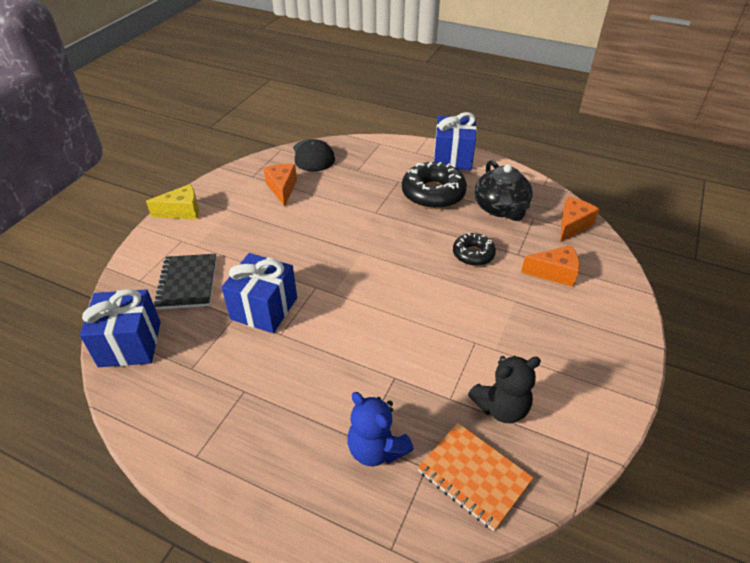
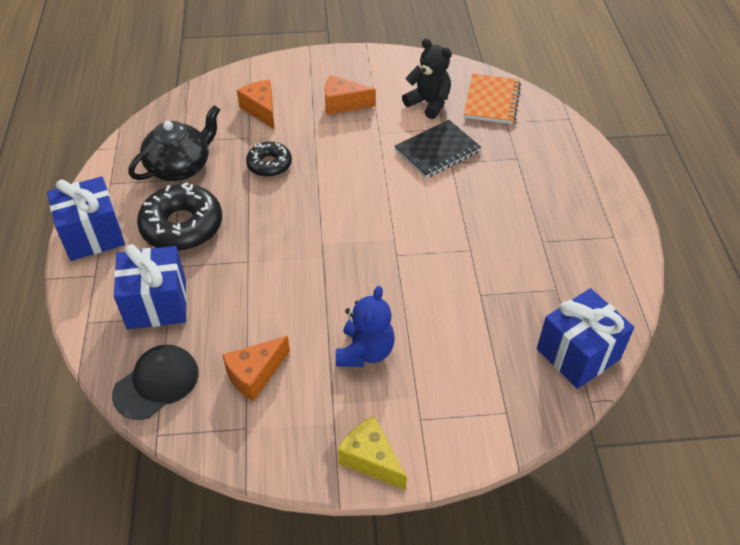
camera: 120 degrees left, 5 degrees up
black notebook [154,254,217,310] -> black notebook moved to [395,120,481,178]
blue gift [222,253,297,333] -> blue gift moved to [114,244,187,329]
blue teddy bear [347,392,414,467] -> blue teddy bear moved to [336,286,395,367]
orange cheese [560,197,599,242] -> orange cheese moved to [325,75,376,115]

